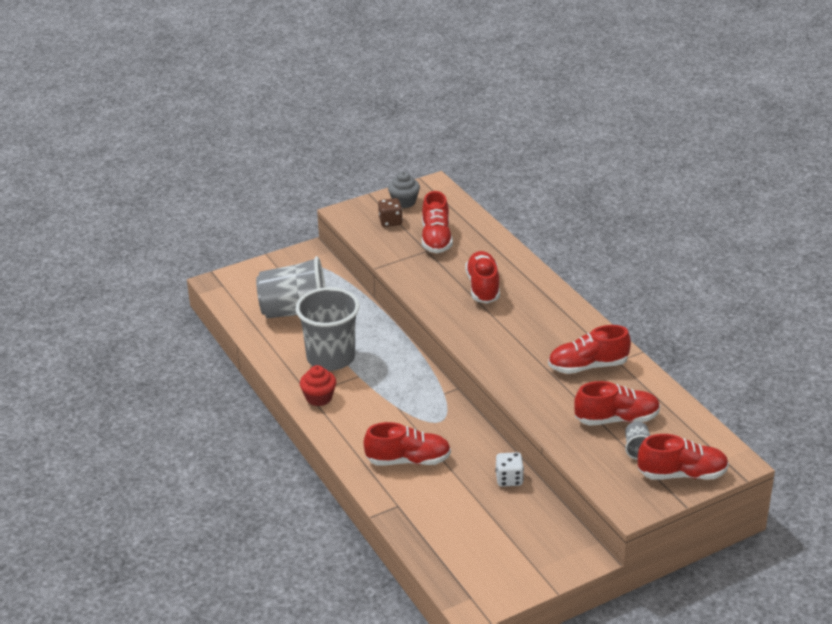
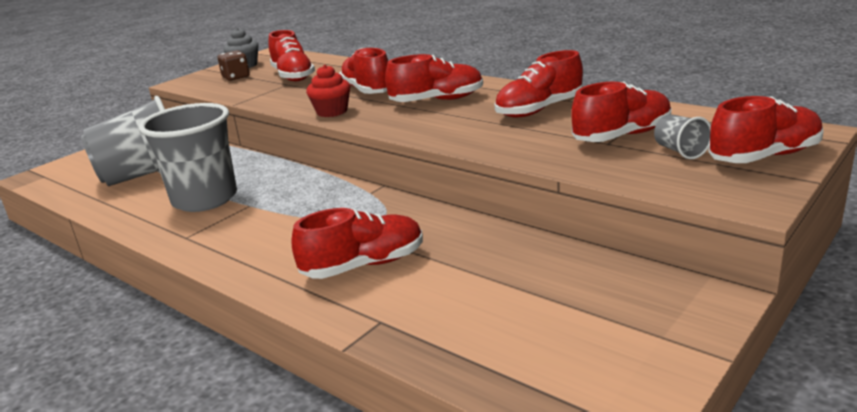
camera: 20 degrees left, 10 degrees down
red cupcake [300,365,336,406] -> red cupcake moved to [306,65,350,117]
white dice [495,452,524,487] -> none
none -> red shoe [385,54,483,102]

